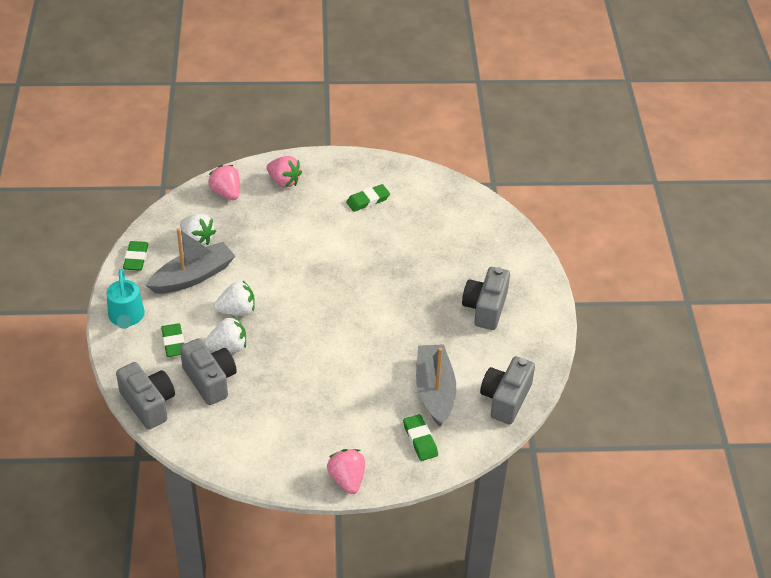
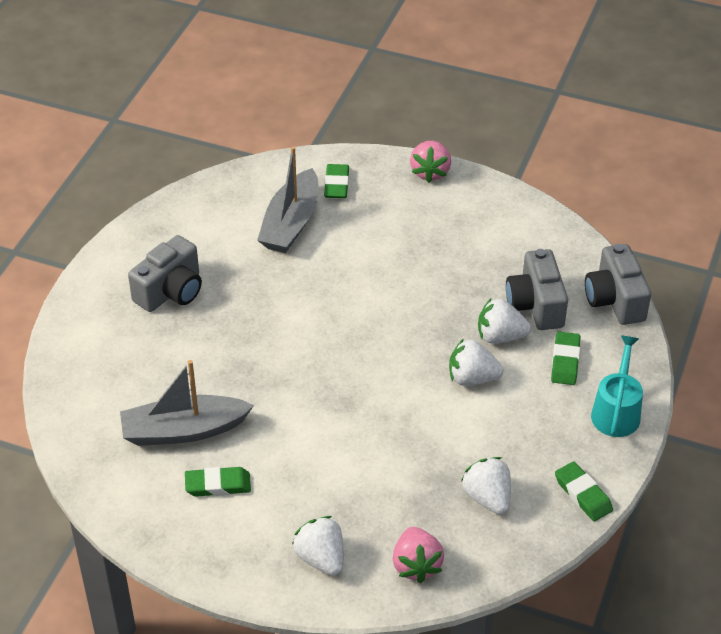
camera: 155 degrees left, 0 degrees up
green eraser [123,241,149,271] -> green eraser turned 60 degrees counterclockwise [555,461,613,521]
grey boat [146,228,235,294] -> grey boat moved to [120,360,254,446]
pink strawberry [266,156,302,188] -> white strawberry [292,516,343,576]
grey camera [480,356,535,424] -> none

